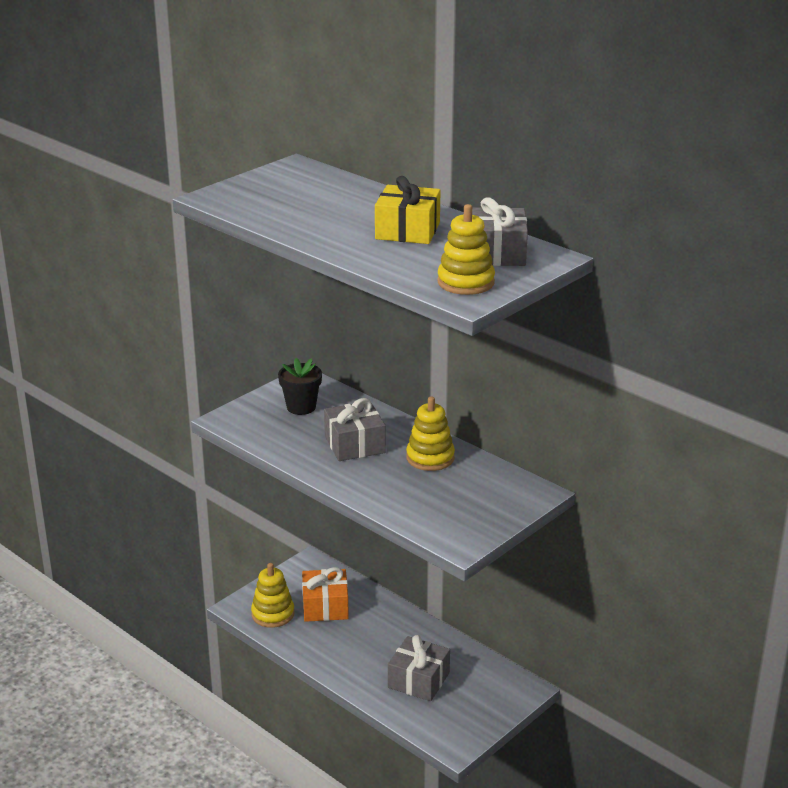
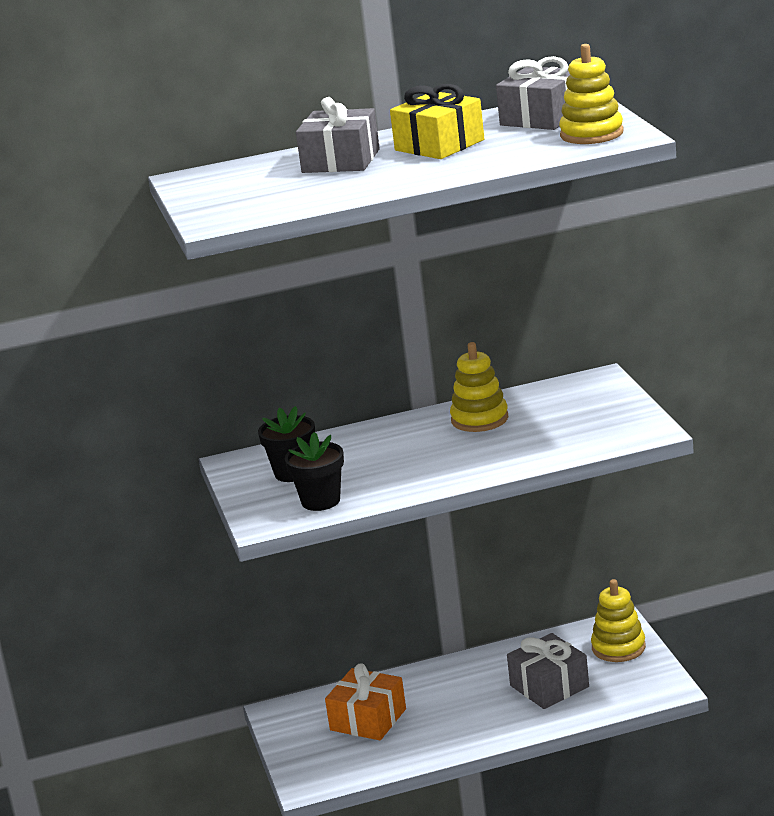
camera: 55 degrees left, 5 degrees down
yellow stacking toy [251,563,295,628] -> yellow stacking toy moved to [591,579,646,662]
grey gift [324,398,386,461] -> grey gift moved to [296,97,380,173]
none -> black flower pot [285,432,344,511]

